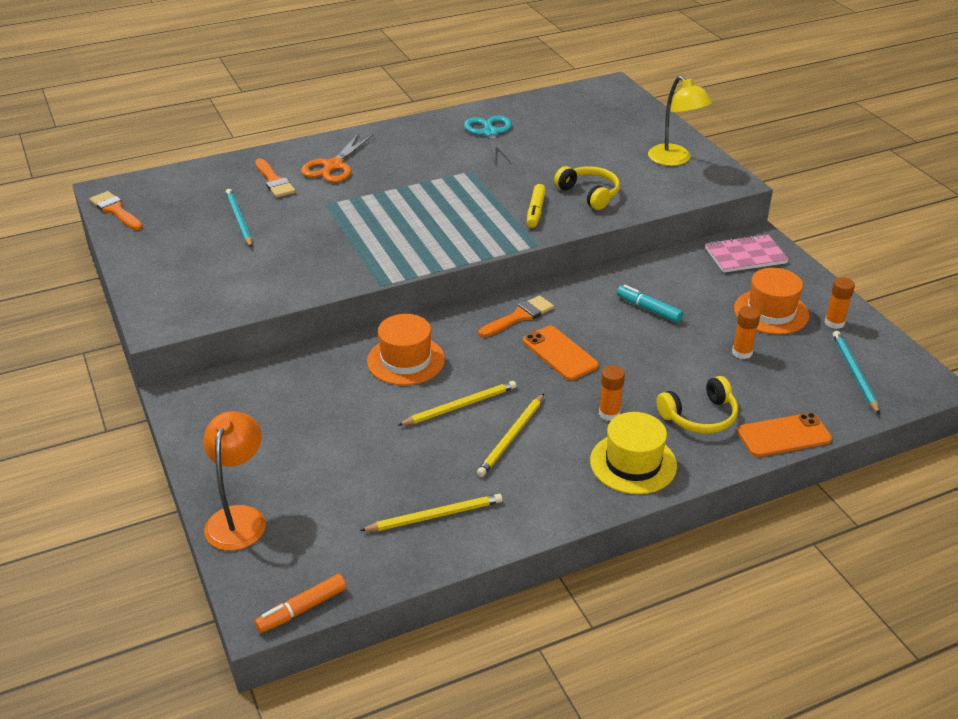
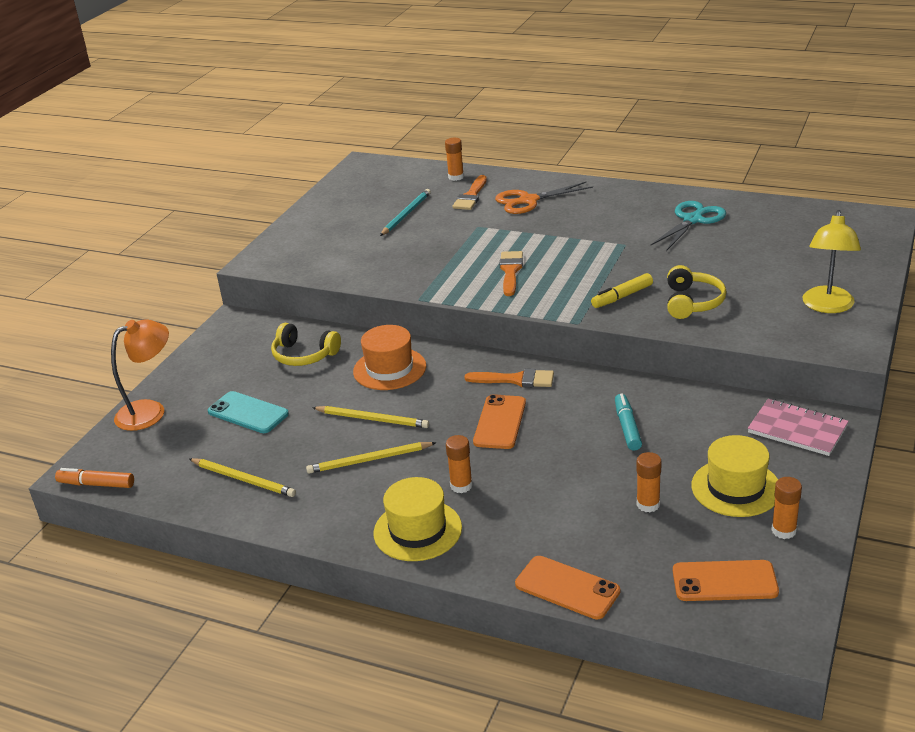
camera: 50 degrees right, 5 degrees down
orange brush [89,191,143,230] -> orange brush moved to [500,251,523,296]
yellow headphones [656,376,738,433] -> yellow headphones moved to [271,323,341,366]
orange hat [734,268,809,334] -> yellow hat [691,435,778,517]
turquoise pencil [833,331,880,415] -> orange phone [673,560,779,601]
none -> turquoise phone [208,391,289,433]
none -> orange glue stick [445,138,464,181]

